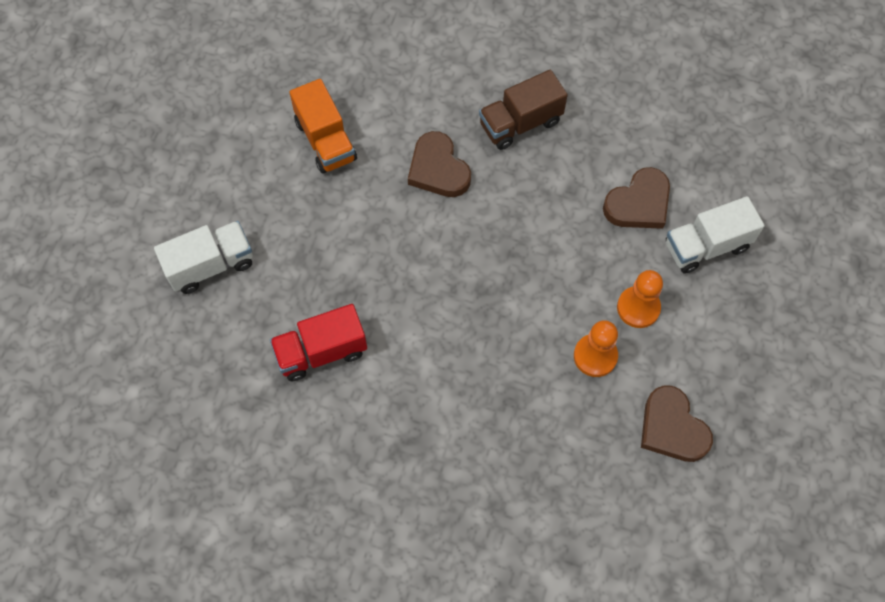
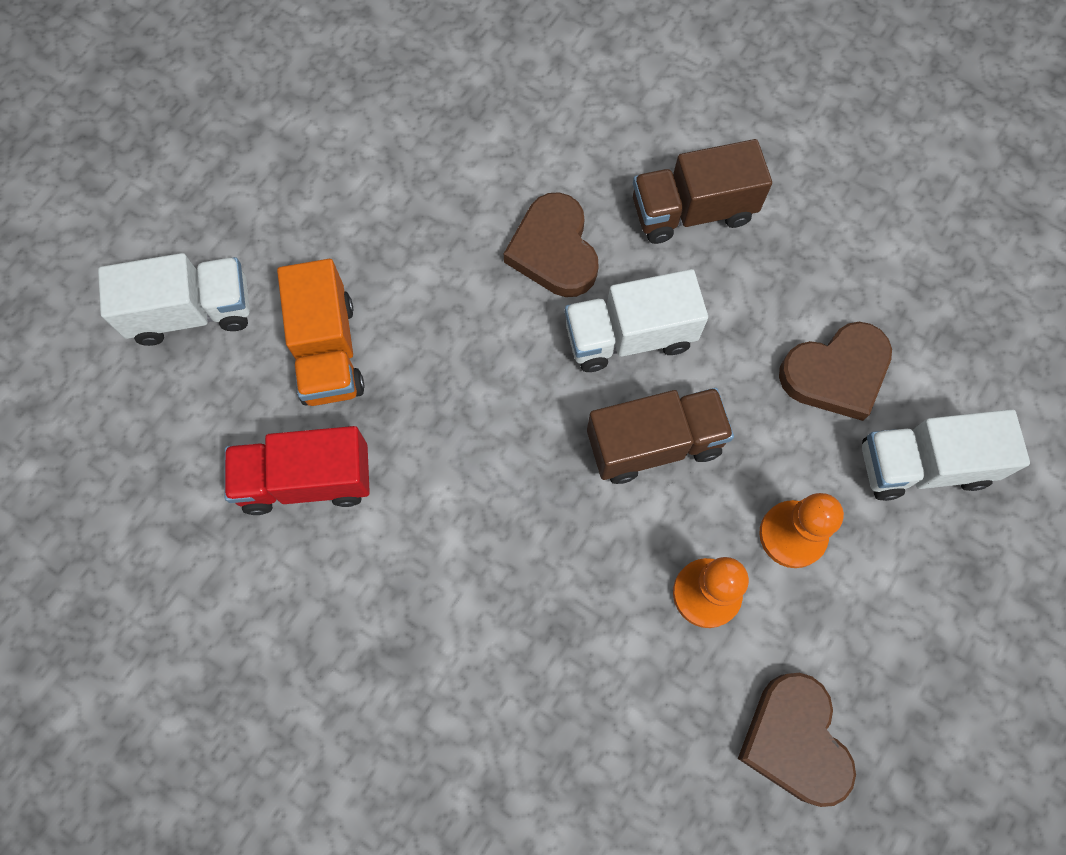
camera: 15 degrees right, 5 degrees up
orange truck [289,79,357,173] -> orange truck moved to [277,259,365,406]
none -> white truck [565,269,708,372]
none -> brown truck [587,388,734,484]

